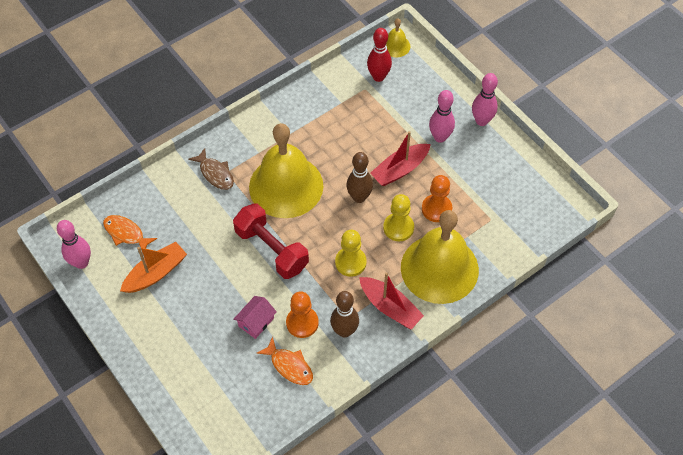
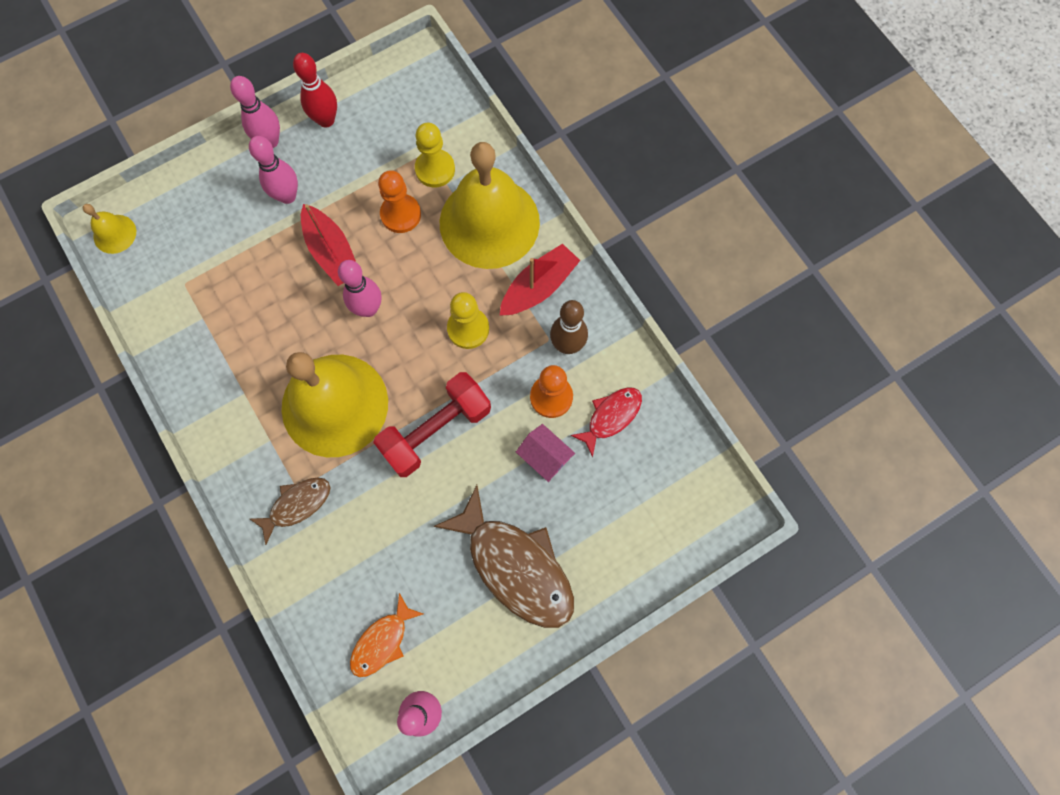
camera: 85 degrees left, 15 degrees up
orange boat [120,242,187,293] -> none
orange fish [257,336,313,385] -> red fish [570,387,642,458]
brown bowling pin [346,152,373,203] -> pink bowling pin [338,260,381,317]
red bowling pin [367,28,392,82] -> red bowling pin moved to [293,53,337,128]
yellow pawn [383,194,414,241] -> yellow pawn moved to [415,123,455,187]
none -> brown fish [433,485,574,628]

